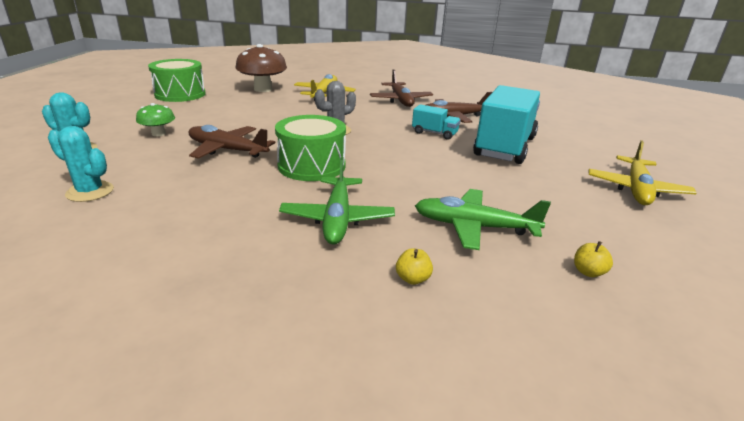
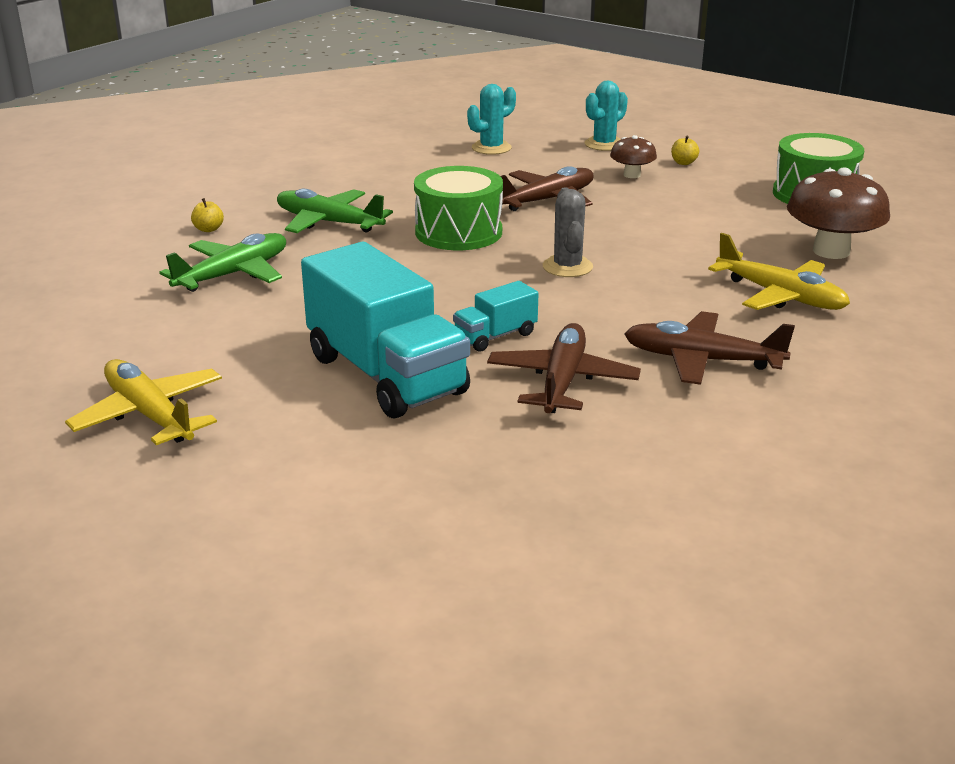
camera: 120 degrees right, 0 degrees up
green mushroom [136,103,175,136] -> brown mushroom [610,135,657,178]
yellow apple [574,241,613,277] -> yellow apple moved to [671,136,699,165]

